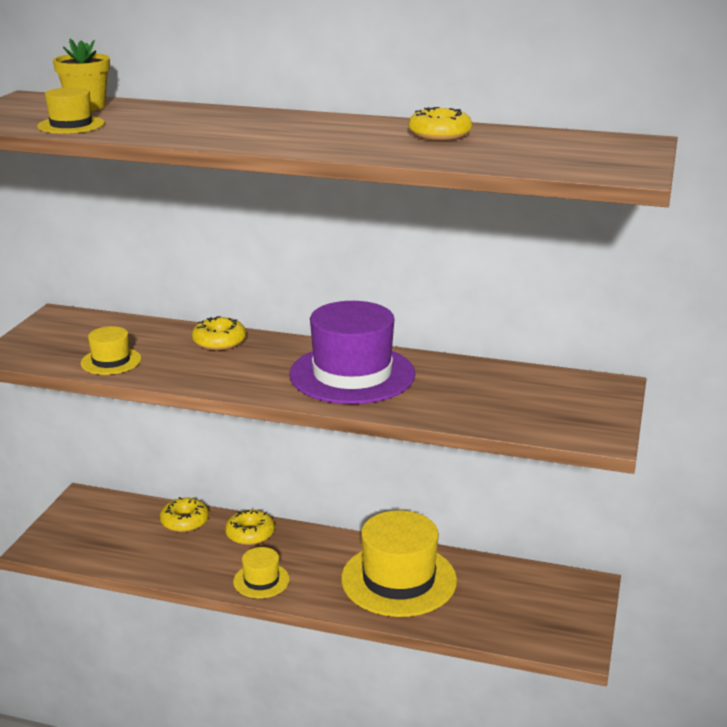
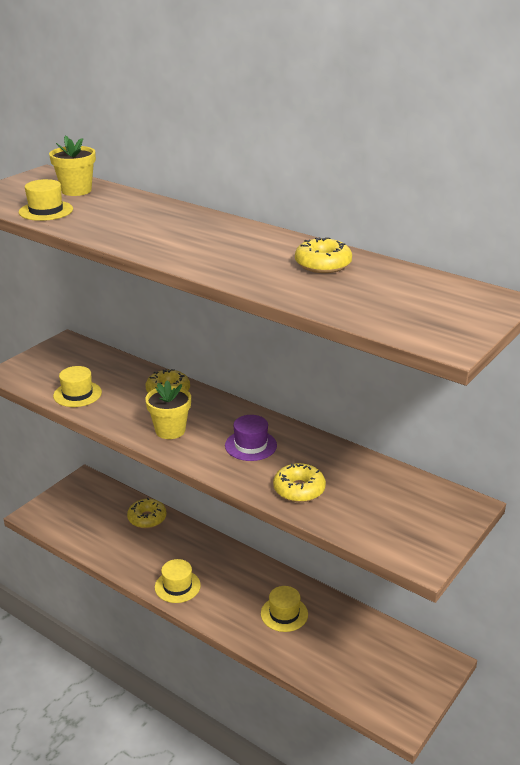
camera: 20 degrees right, 5 degrees up
yellow donut [225,510,275,545] -> yellow donut moved to [273,463,326,502]
purple hat [289,301,415,404] -> purple hat [225,415,277,461], size x0.48
yellow hat [341,510,457,617] -> yellow hat [261,586,308,632], size x0.48
none -> yellow flower pot [145,380,191,439]

